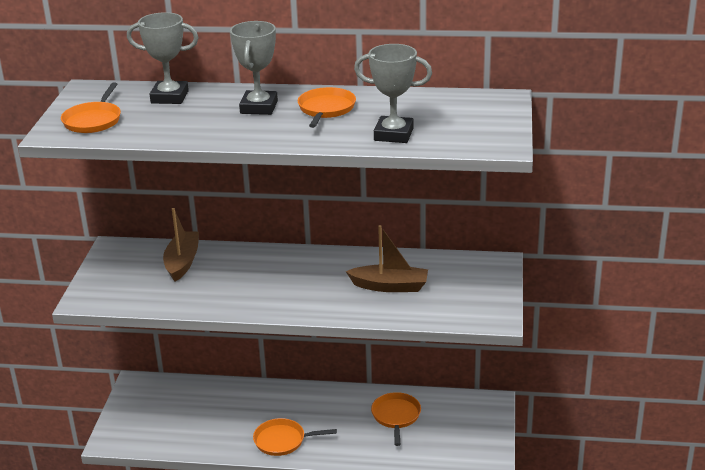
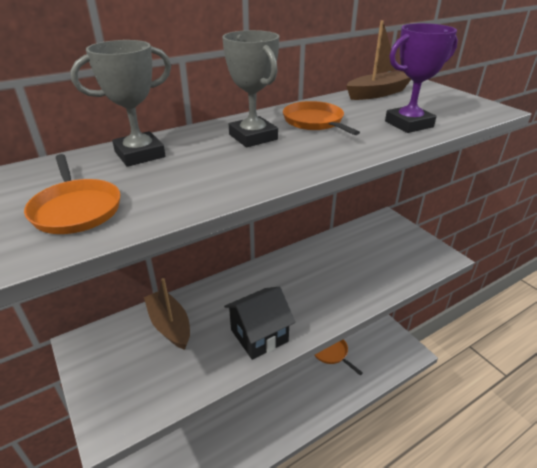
camera: 40 degrees left, 5 degrees up
orange pan [253,418,337,456] -> none
brown boat [346,225,428,292] -> brown boat moved to [346,21,411,100]
grey trophy [354,44,432,143] -> purple trophy [385,23,458,133]
none -> black house [224,287,295,360]

